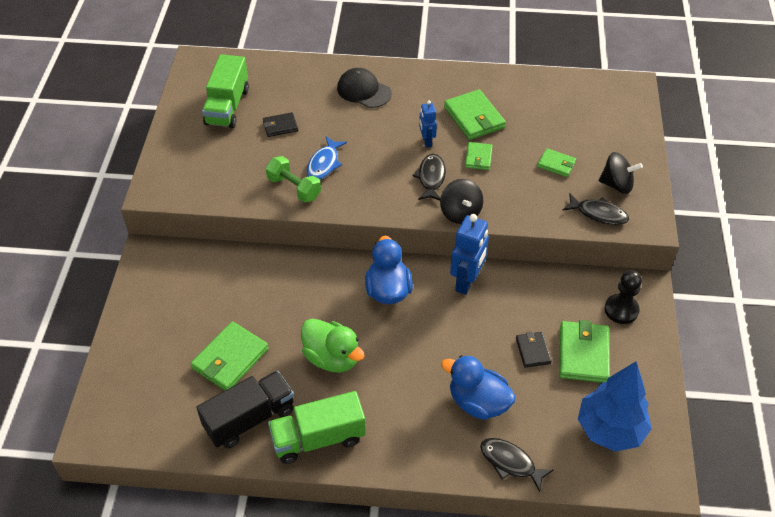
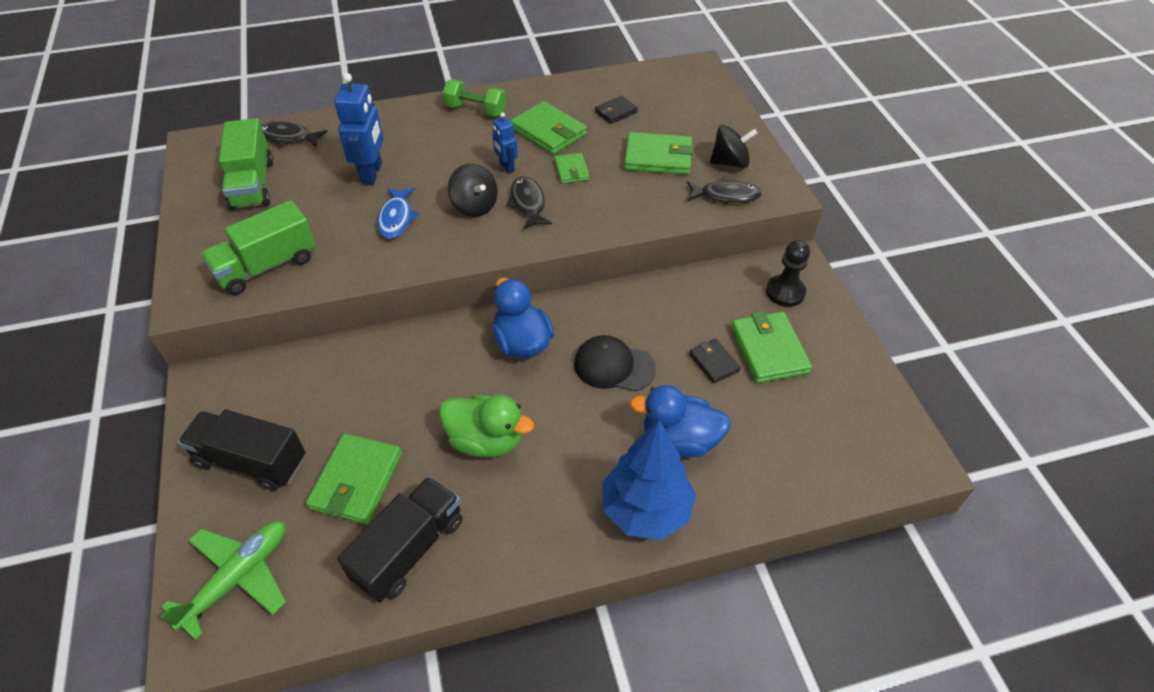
camera: 20 degrees left, 0 degrees up
black wallet [263,112,298,137] -> black wallet moved to [595,96,638,124]
green dumbbell [266,156,321,203] -> green dumbbell moved to [442,80,506,116]
green truck [268,391,366,464] -> green truck moved to [201,200,316,295]
black cap [337,68,392,108] -> black cap moved to [574,335,656,392]
black spinning top [440,179,483,224] -> black spinning top moved to [448,164,498,217]
blue robot [450,214,489,295] -> blue robot moved to [334,73,384,185]
black fish [480,438,554,492] -> black fish moved to [261,121,327,147]
green wallet [537,148,576,177] -> green wallet [624,132,694,175], size x1.75
blue tree [578,362,652,452] -> blue tree moved to [602,420,696,540]
none -> green plane [160,521,286,640]
none -> black truck [178,409,306,491]

